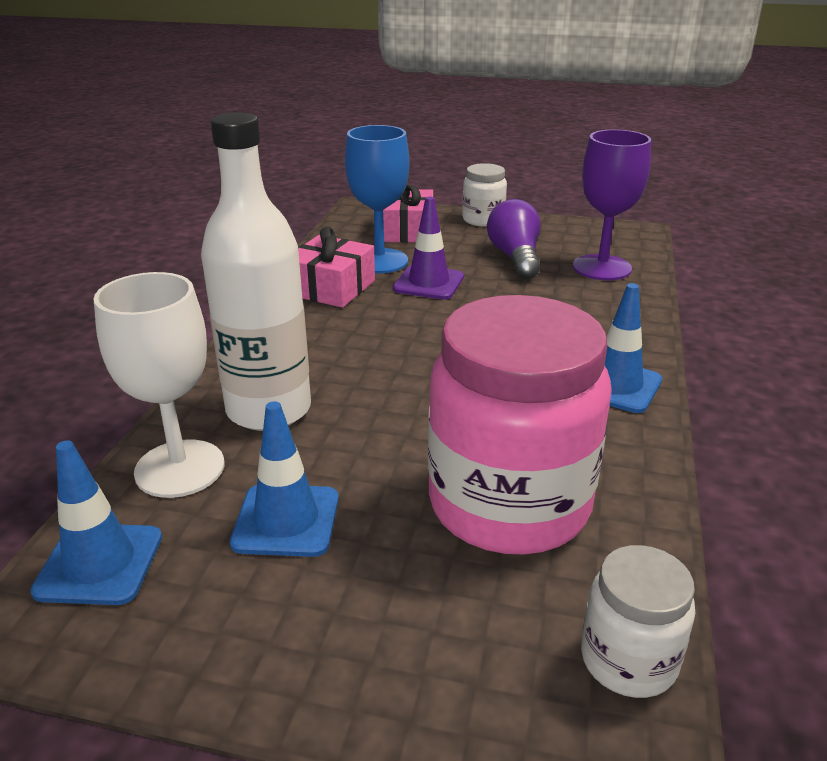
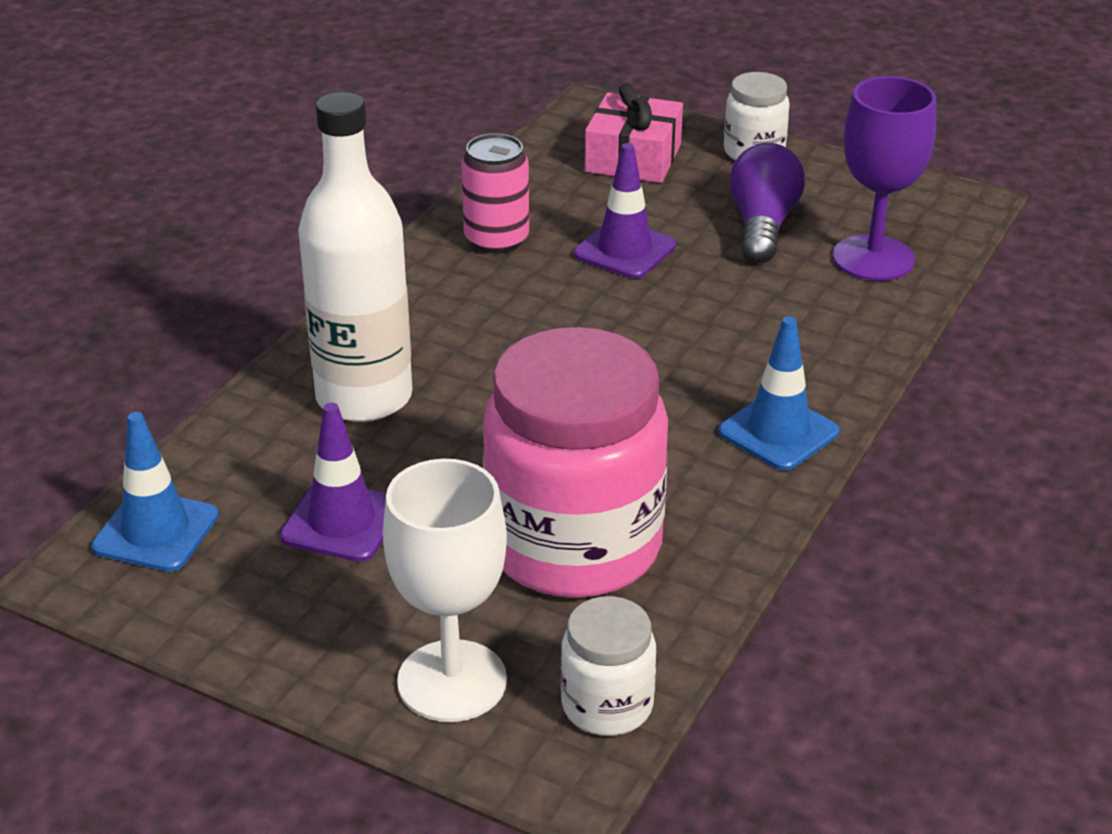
camera: 15 degrees right, 5 degrees up
white goblet [94,272,224,498] -> white goblet moved to [383,459,507,722]
blue traffic cone [230,401,339,557] -> purple traffic cone [280,403,386,562]
pink gift [298,226,375,308] -> pink can [461,133,529,254]
blue goblet [345,125,410,274] -> none

